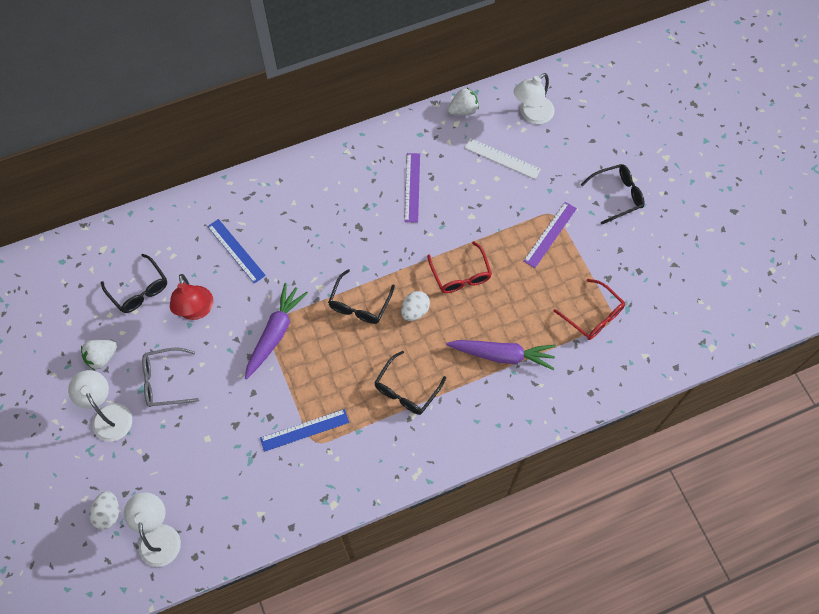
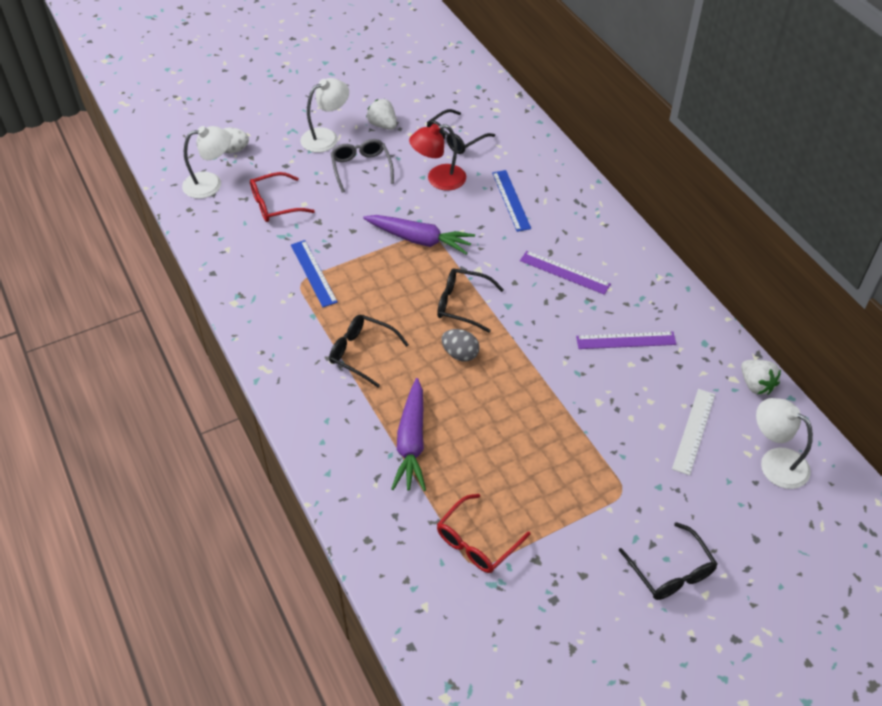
camera: 85 degrees right, 15 degrees down
blue ruler [207,219,266,284] -> blue ruler turned 60 degrees counterclockwise [492,170,531,232]
white egg [401,291,430,321] -> grey egg [442,329,480,362]
red glasses [427,241,492,293] -> red glasses moved to [250,172,315,222]
purple ruler [524,202,577,268] -> purple ruler moved to [520,251,611,295]

